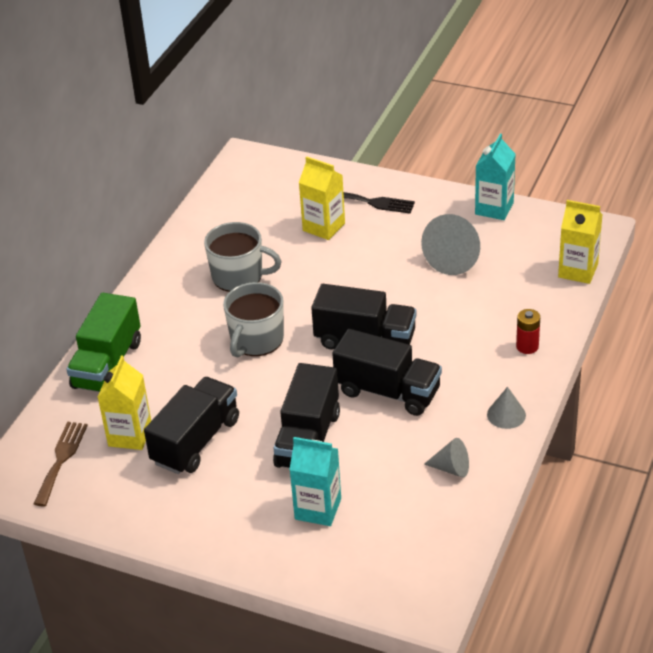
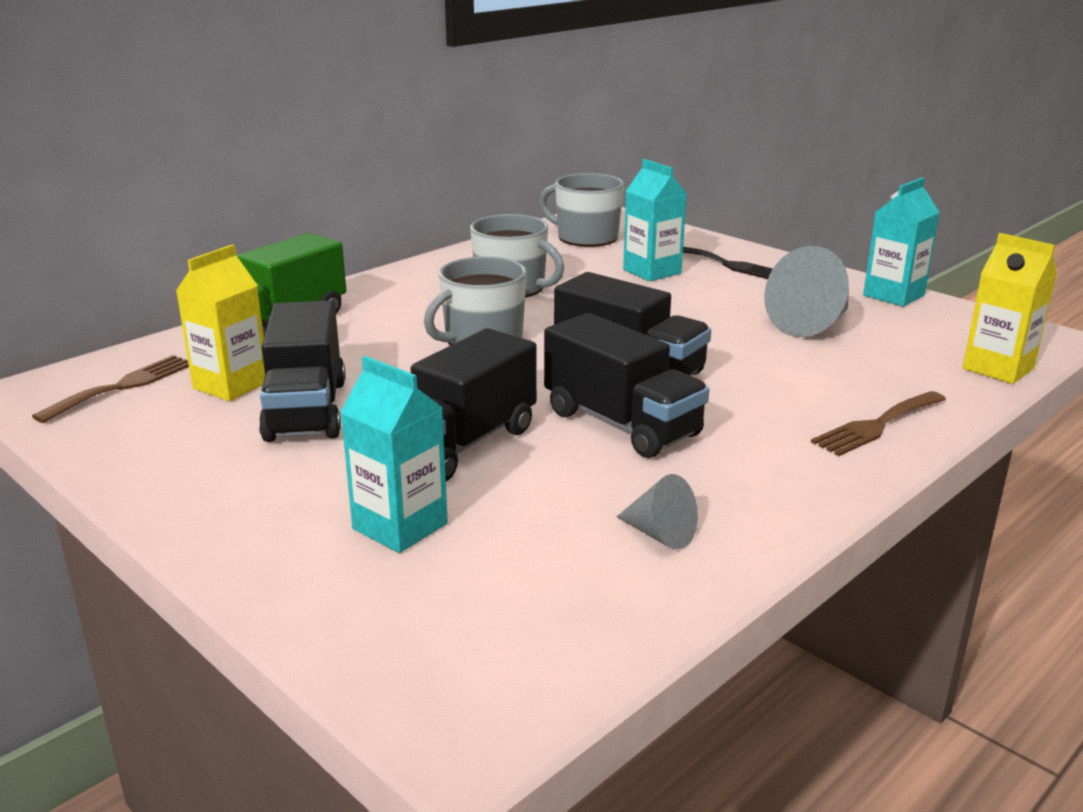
camera: 20 degrees right, 15 degrees down
black truck [144,377,239,474] -> black truck turned 120 degrees clockwise [259,301,345,442]
yellow carton [299,156,345,240] -> turquoise carton [623,159,687,281]
grey cone [487,387,526,429] -> none
red battery [516,309,540,354] -> brown fork [811,391,946,456]
none -> grey mug [539,173,624,247]

